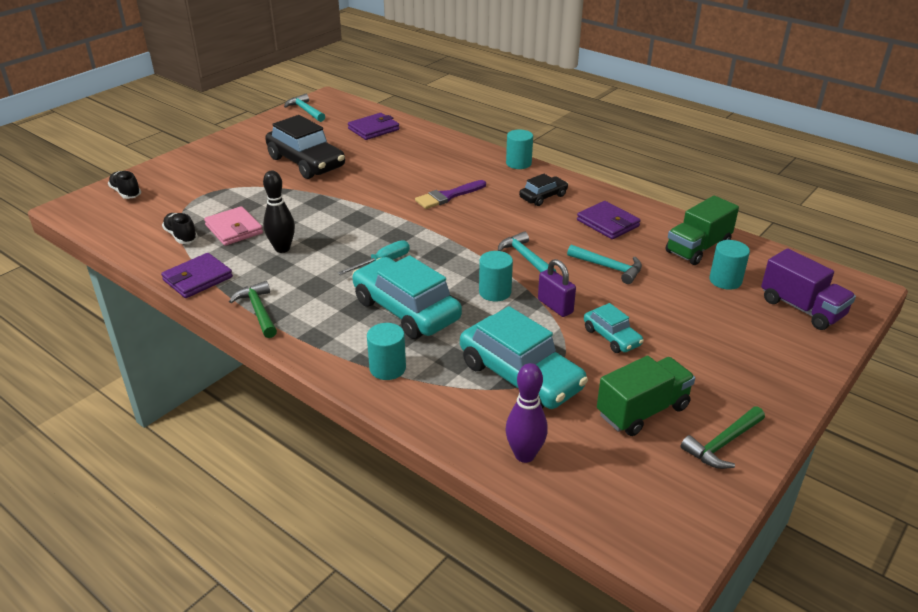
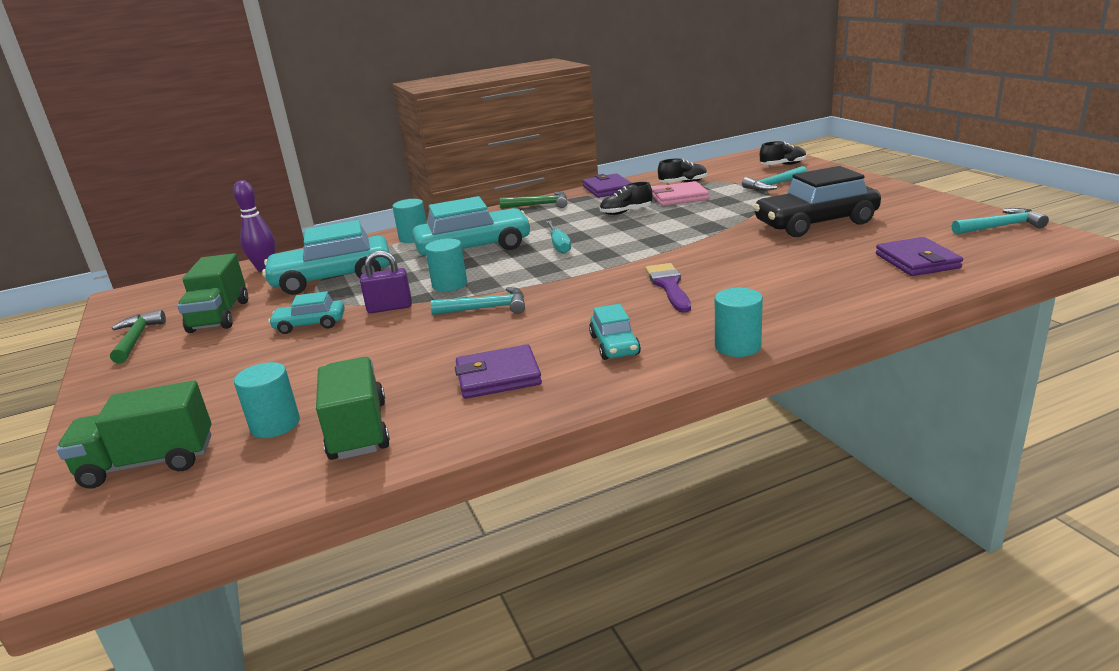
camera: 120 degrees right, 10 degrees down
black bowling pin [263,170,295,253] -> black shoe [600,182,652,215]
black car [519,174,568,206] -> turquoise car [589,304,641,360]
turquoise hammer [567,245,642,284] -> turquoise hammer moved to [742,166,807,191]
purple truck [761,248,856,330] -> green truck [56,380,212,489]

